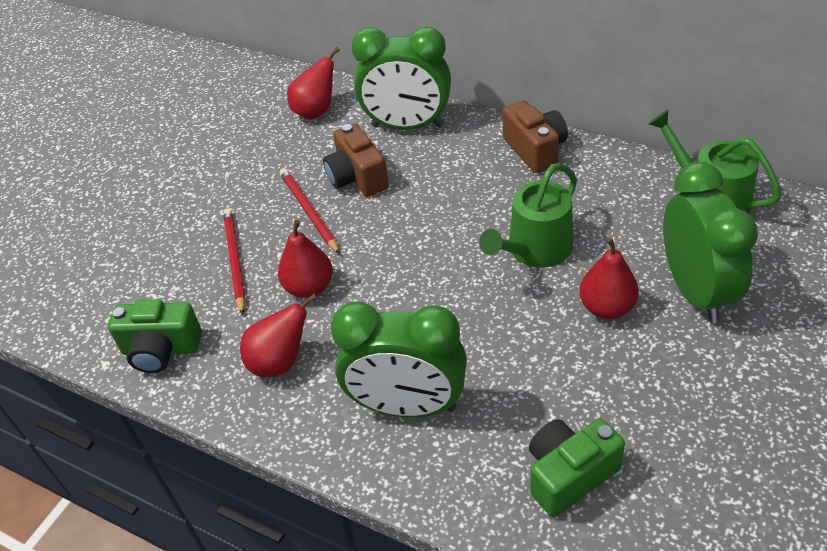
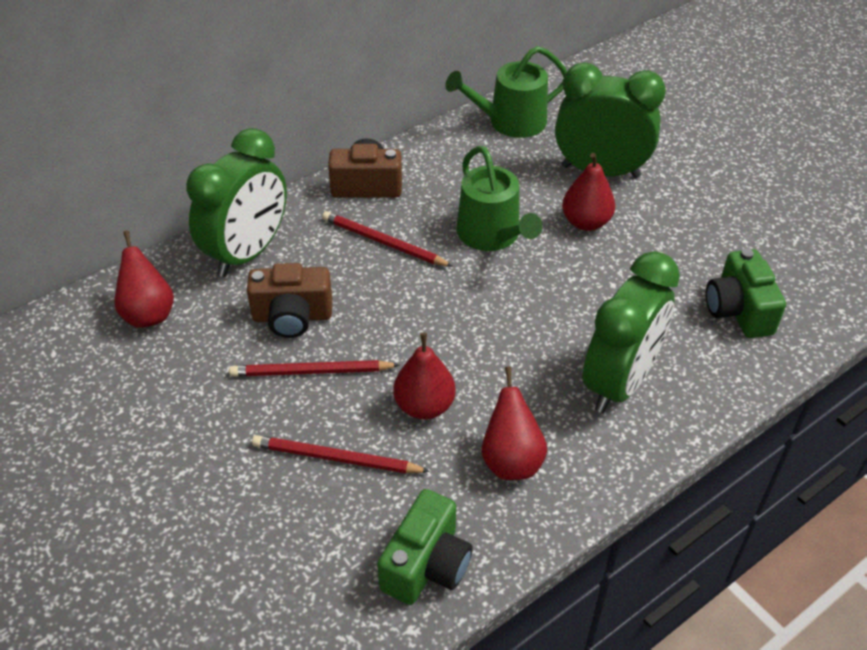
camera: 70 degrees left, 0 degrees up
none -> red pencil [322,211,453,267]

